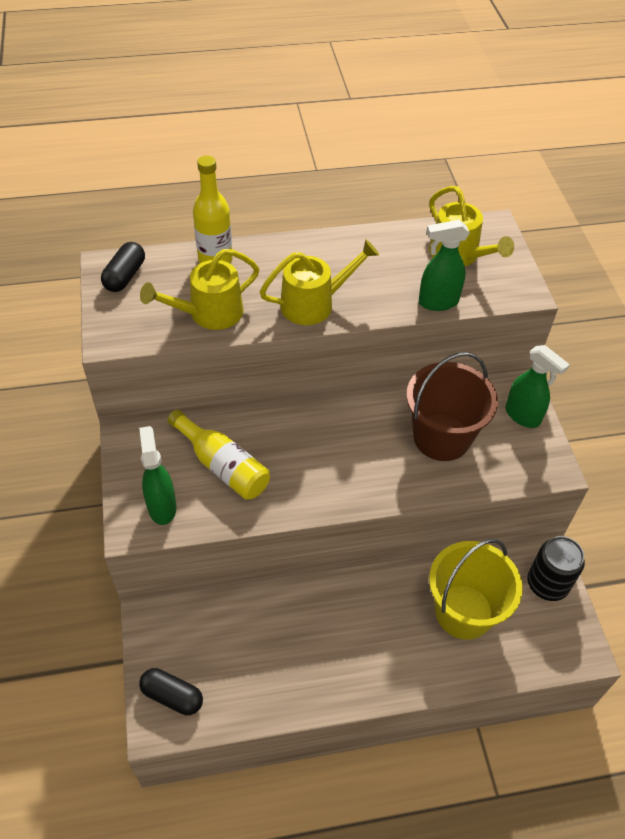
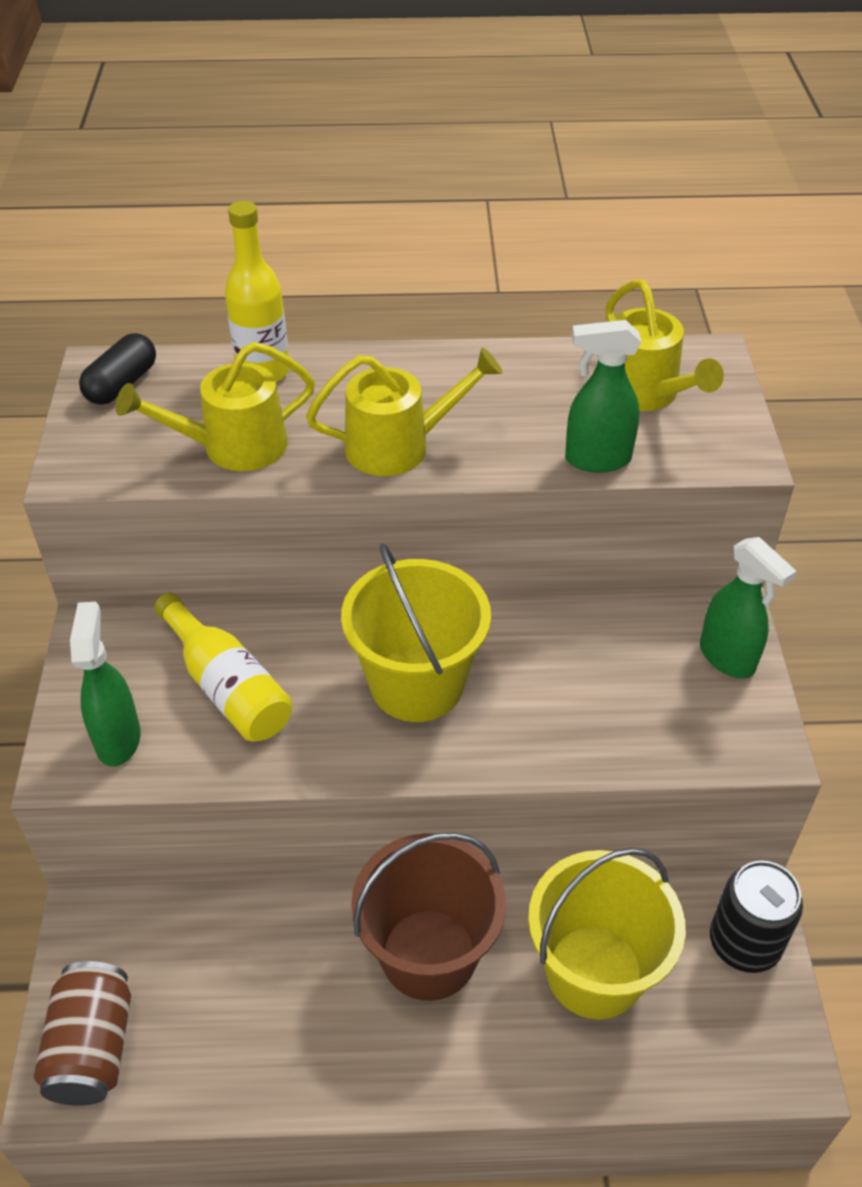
camera: 10 degrees right, 5 degrees down
black capsule [139,668,203,715] -> brown can [34,961,131,1106]
brown bucket [406,352,498,461] -> brown bucket moved to [351,832,506,1001]
none -> yellow bucket [341,543,491,722]

